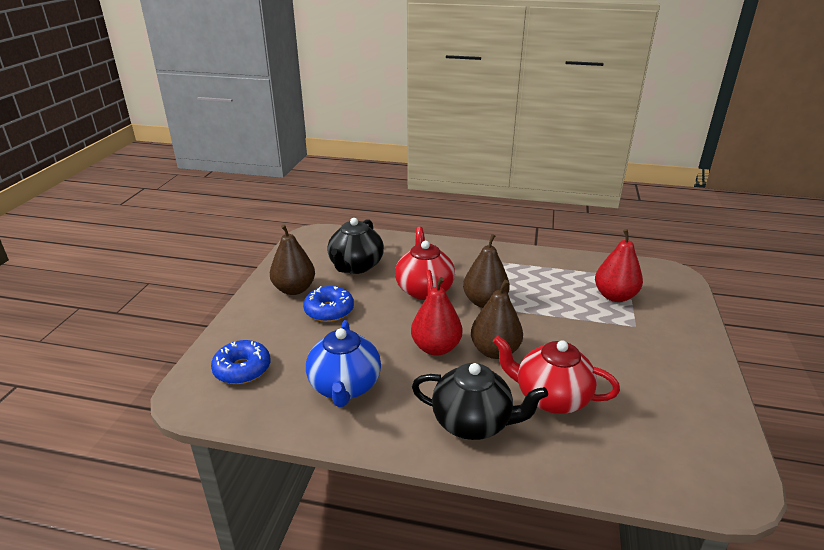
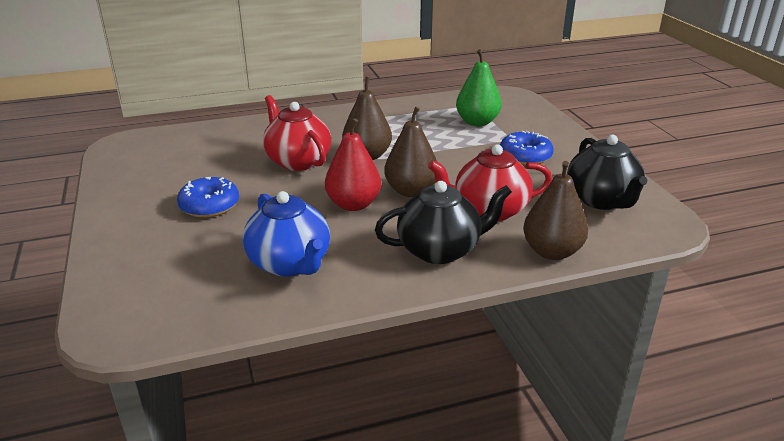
camera: 30 degrees left, 0 degrees up
blue donut [211,340,270,384] -> blue donut moved to [500,131,554,165]
brown pear [270,224,315,295] -> brown pear moved to [523,161,588,260]
black teapot [327,218,384,274] -> black teapot moved to [567,135,647,210]
red pear [595,229,643,302] -> green pear [456,49,502,126]

